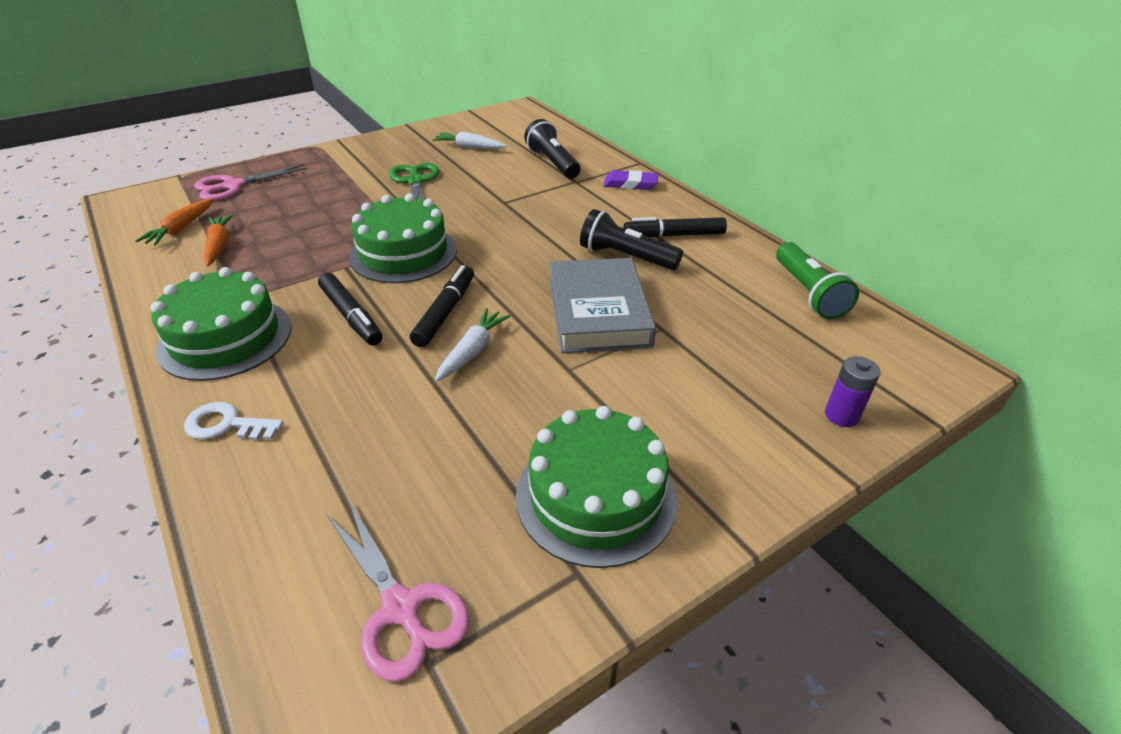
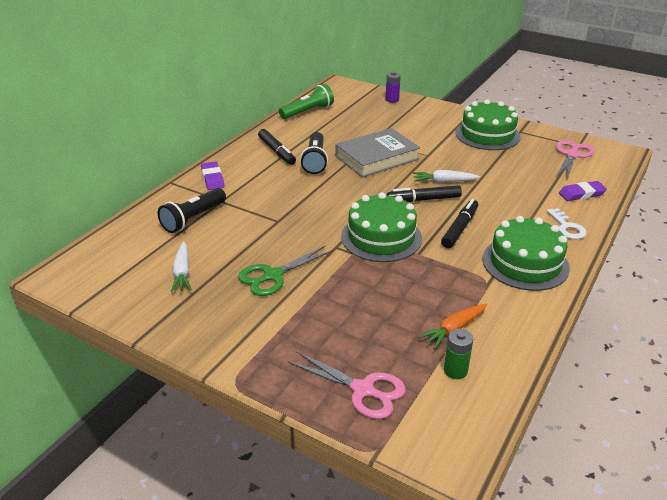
camera: 115 degrees left, 5 degrees down
orange carrot [135,199,213,246] -> green battery [444,329,473,379]
none -> purple eraser [559,181,607,201]

